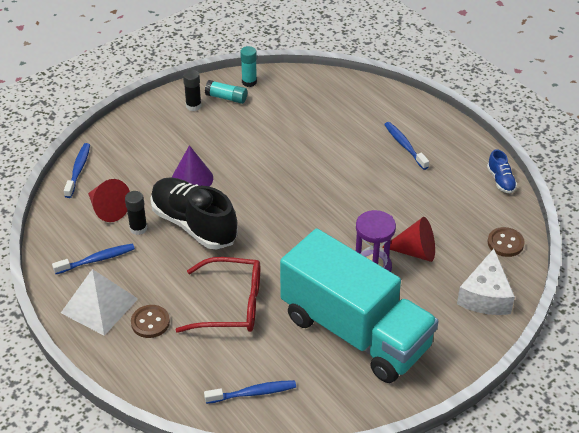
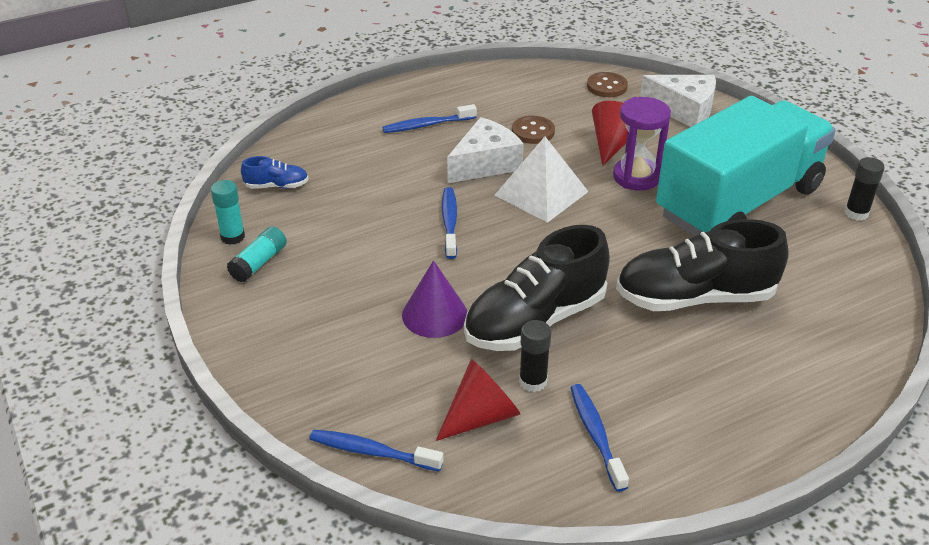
camera: 80 degrees left, 5 degrees down
white pyramid [61,269,138,336] -> white pyramid moved to [495,137,589,223]
brown button [131,305,170,338] -> brown button moved to [512,116,555,144]
red glasses [176,257,260,333] -> black shoe [616,219,789,311]
black glue stick [183,70,202,111] -> black glue stick moved to [844,157,885,221]
blue toothbrush [204,380,296,404] -> blue toothbrush moved to [442,187,457,259]
blue shoe [487,149,517,193] -> blue shoe moved to [241,156,309,189]
none -> white cheese [447,117,524,183]

